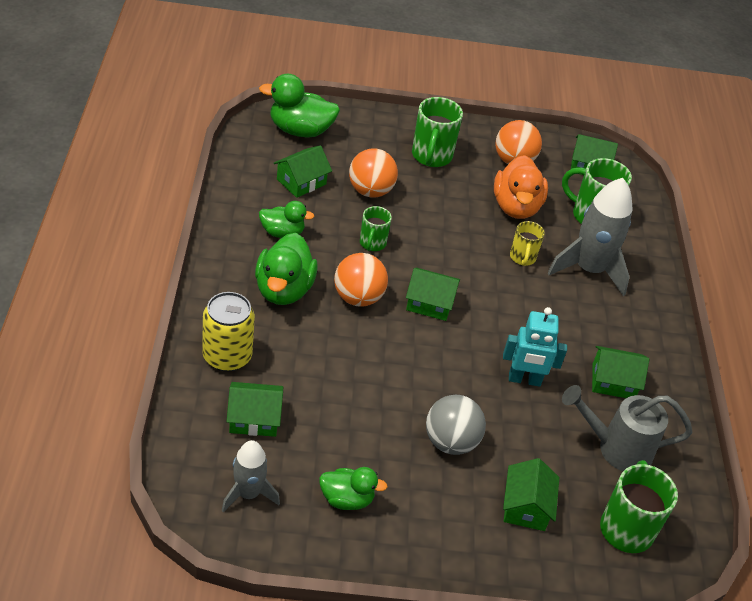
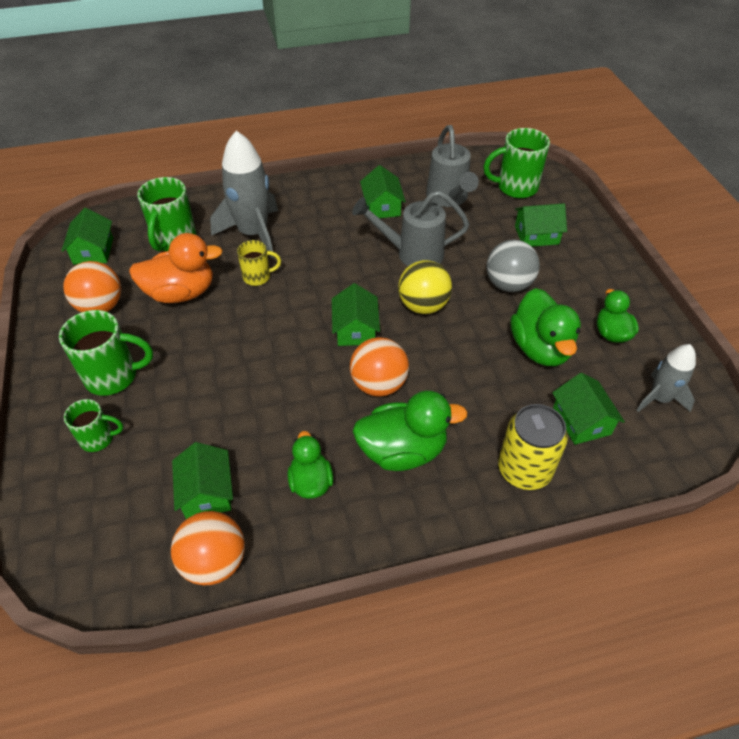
camera: 100 degrees left, 5 degrees up
green duck [259,74,340,137] -> green duck moved to [511,288,581,366]
green house [274,145,332,198] -> green house turned 45 degrees clockwise [172,442,233,519]
orange ball [349,148,398,198] -> orange ball moved to [171,511,245,585]
green mug [360,206,392,251] -> green mug moved to [64,399,123,452]
turquoise robot [503,307,567,387] -> grey watering can [352,190,469,266]
none -> yellow ball [398,260,452,314]

